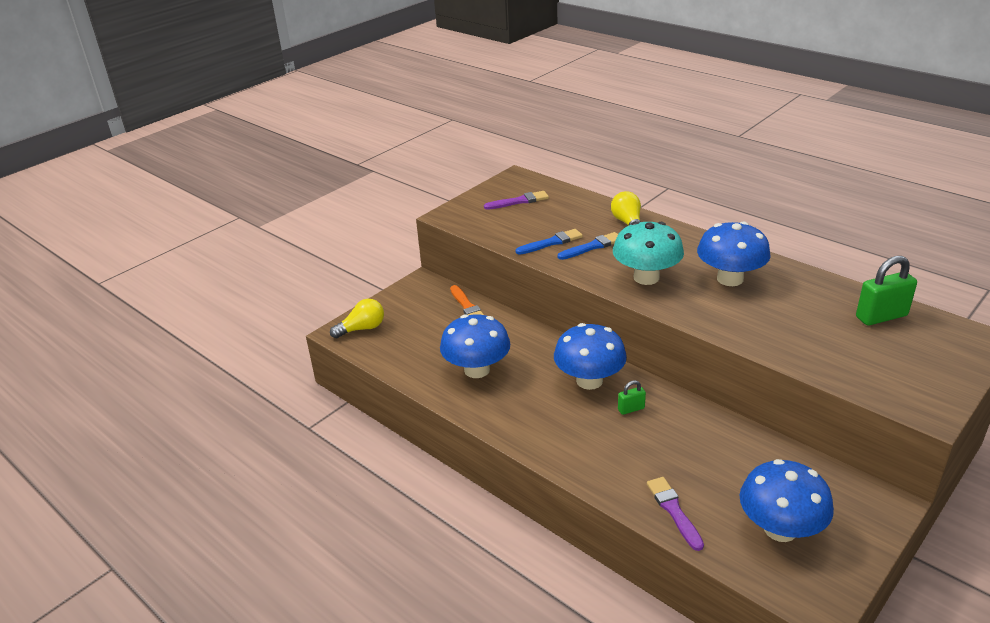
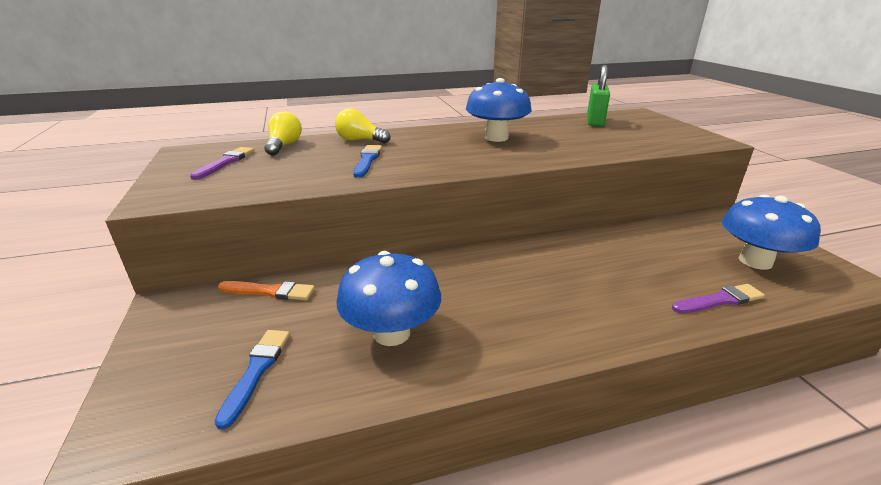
camera: 60 degrees left, 5 degrees down
yellow light bulb [330,299,384,338] -> yellow light bulb moved to [264,111,302,156]
blue brush [516,229,583,255] -> blue brush moved to [214,330,290,430]
blue mushroom [554,323,627,390] -> none
turquoise mushroom [613,221,684,285] -> none
green padlock [618,380,646,415] -> none
purple brush [647,477,704,551] -> purple brush turned 150 degrees clockwise [672,284,765,313]

